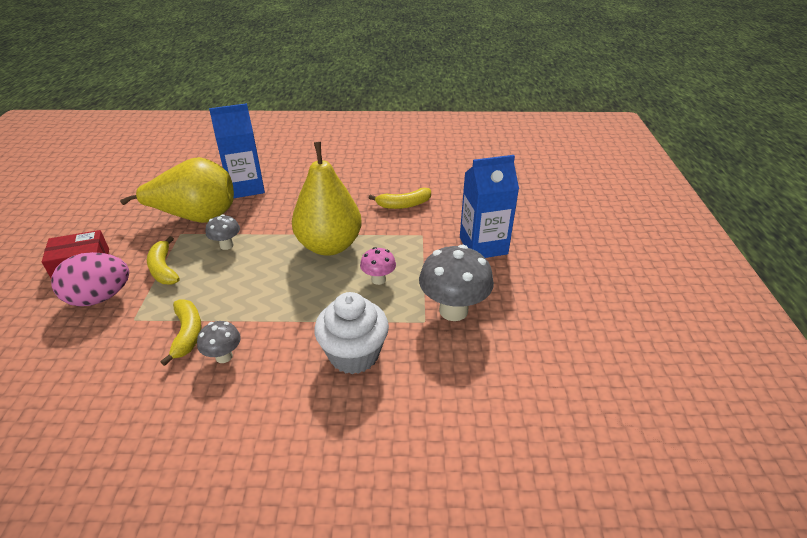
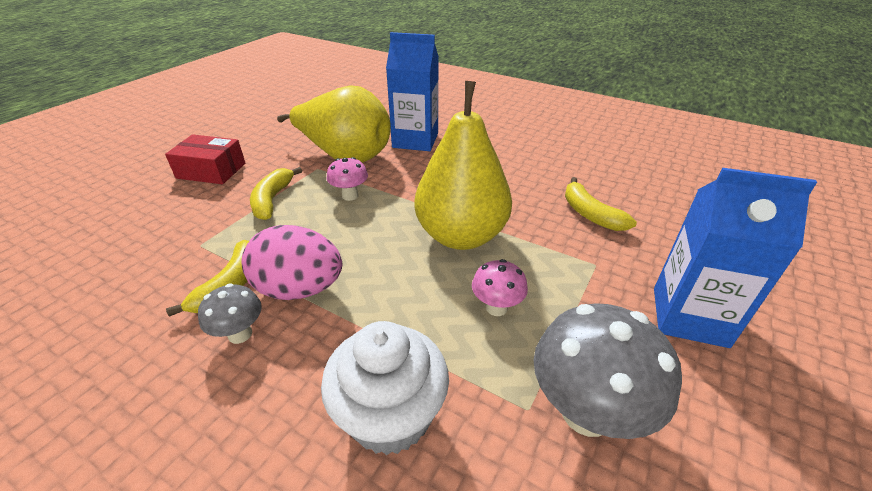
camera: 30 degrees right, 0 degrees up
pink egg [51,252,129,306] -> pink egg moved to [241,225,342,300]
grey mushroom [206,214,240,250] -> pink mushroom [327,157,368,201]
yellow banana [368,188,431,209] -> yellow banana turned 45 degrees clockwise [565,177,637,231]

